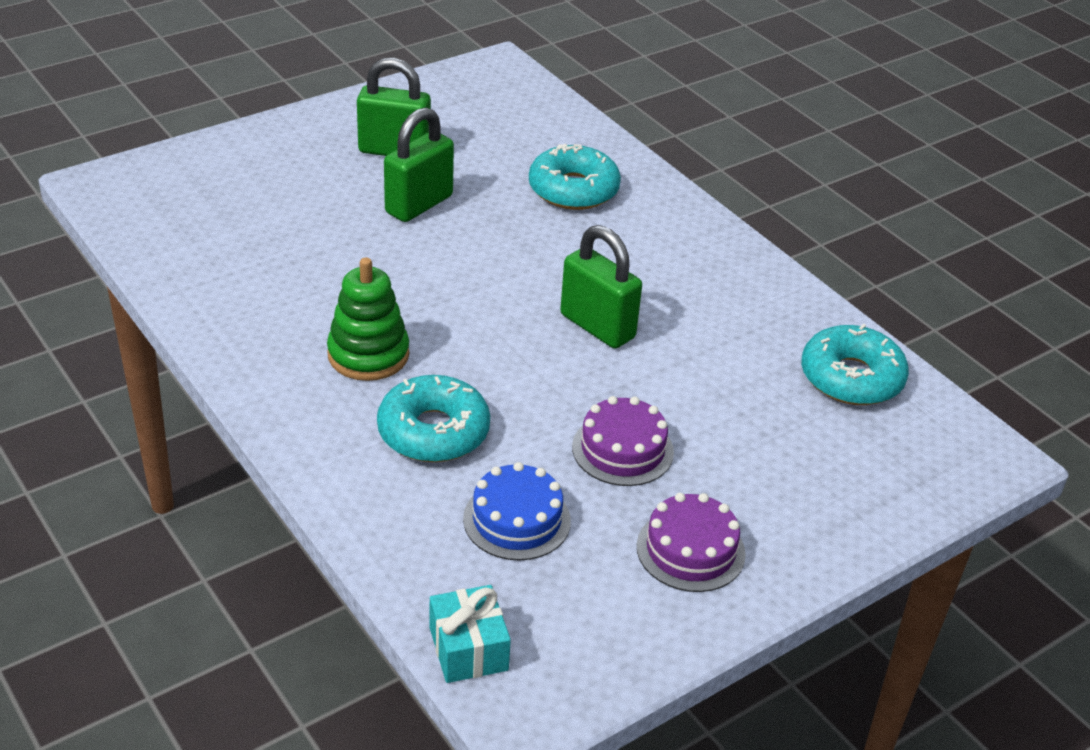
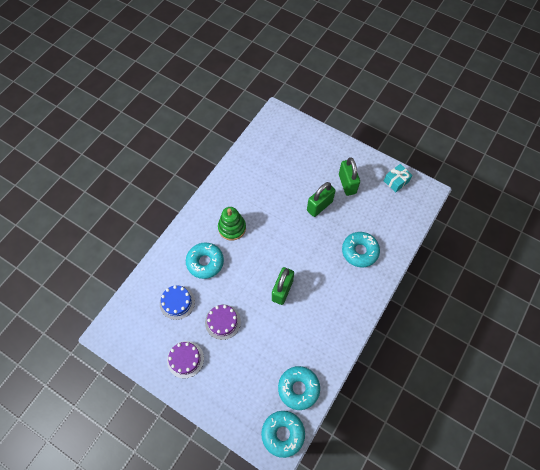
camera: 70 degrees right, 25 degrees up
green padlock [384,107,454,222] -> green padlock turned 60 degrees counterclockwise [307,182,336,217]
turquoise gift [429,585,511,683] -> turquoise gift moved to [384,164,413,192]
none -> turquoise donut [261,411,305,458]

